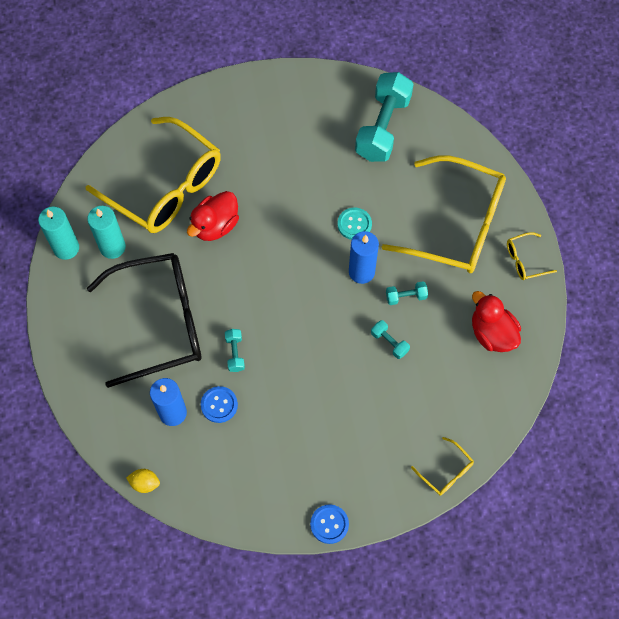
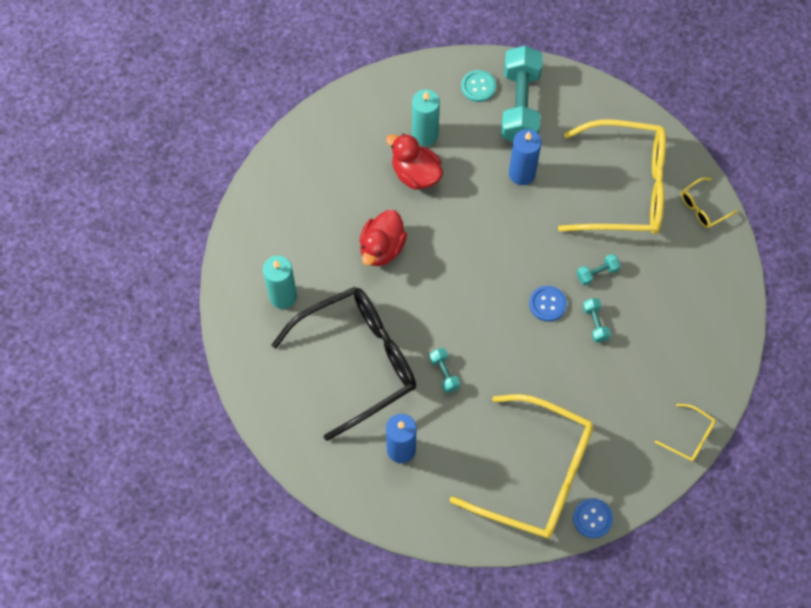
camera: 15 degrees left, 0 degrees up
turquoise candle [38,207,79,260] -> turquoise candle moved to [412,89,440,146]
yellow glasses [86,117,221,233] -> yellow glasses moved to [450,394,594,539]
yellow lemon [126,469,160,493] -> none
blue button [201,386,238,423] -> blue button moved to [529,286,567,322]
turquoise button [338,208,372,240] -> turquoise button moved to [461,70,496,102]
blue candle [349,231,379,284] -> blue candle moved to [509,129,541,185]
turquoise dumbbell [371,320,410,359] -> turquoise dumbbell turned 45 degrees clockwise [583,298,611,342]
red duck [472,291,521,352] -> red duck moved to [386,134,443,190]

